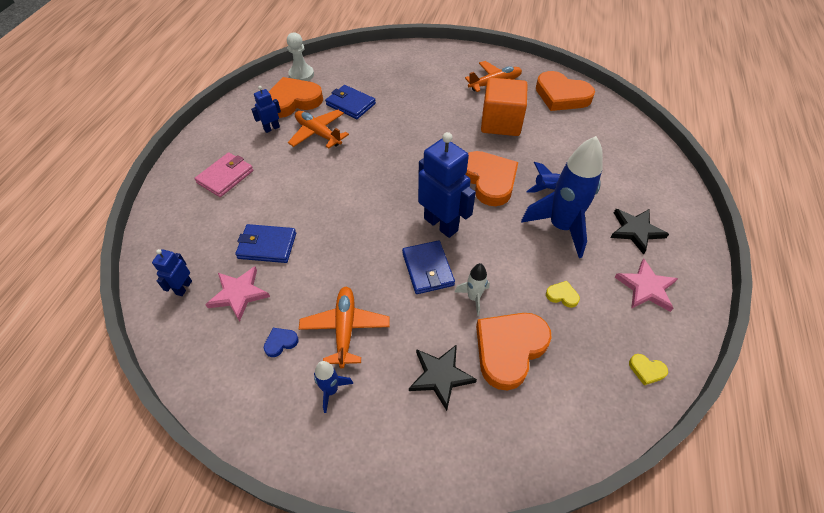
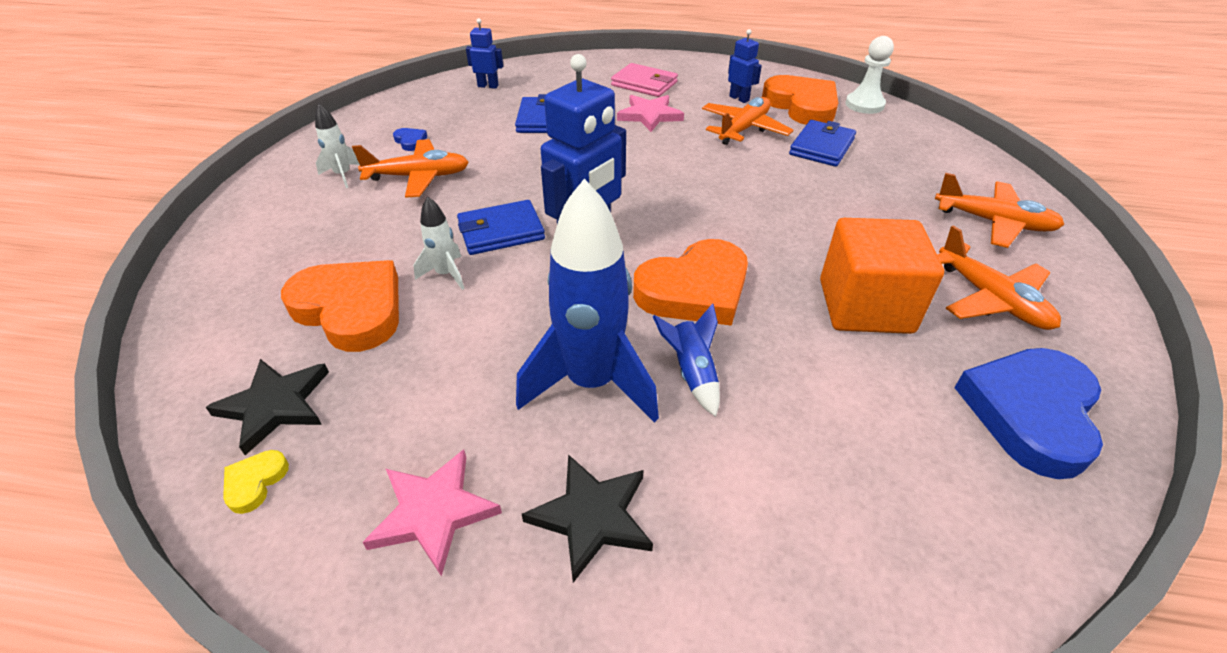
camera: 85 degrees right, 10 degrees down
pink star [205,266,270,322] -> pink star moved to [617,95,684,132]
blue rocket [314,361,353,413] -> white rocket [315,104,360,188]
black star [409,344,477,411] -> black star moved to [206,359,329,455]
orange heart [536,71,595,111] -> blue heart [954,348,1103,479]
yellow heart [546,281,580,308] -> none
none -> orange plane [935,173,1064,248]

